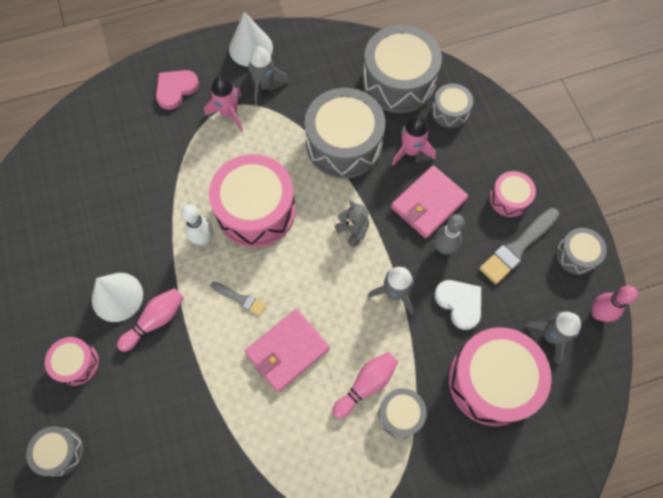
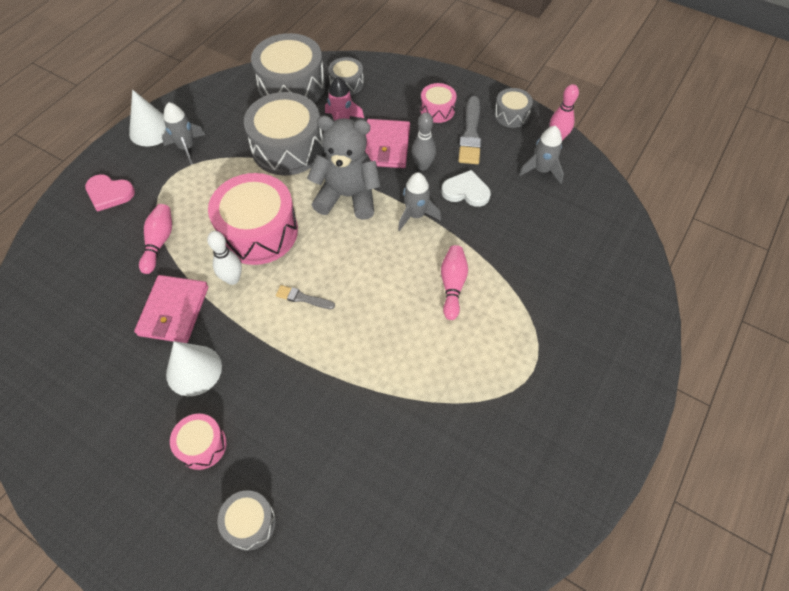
camera: 40 degrees left, 10 degrees down
pink bowling pin [117,288,184,352] -> pink bowling pin moved to [139,204,172,274]
pink heart [156,70,199,110] -> pink heart turned 75 degrees counterclockwise [85,174,135,212]
pink rocket [204,76,243,132] -> none
grey brush [211,282,266,316] -> grey brush turned 150 degrees counterclockwise [276,285,335,309]
pink wallet [245,309,330,392] -> pink wallet moved to [134,275,208,343]
grey teddy bear [335,201,369,248] -> grey teddy bear [307,116,381,220], size x2.13
grey drum [378,388,427,438] -> none
pink drum [449,327,552,426] -> none

